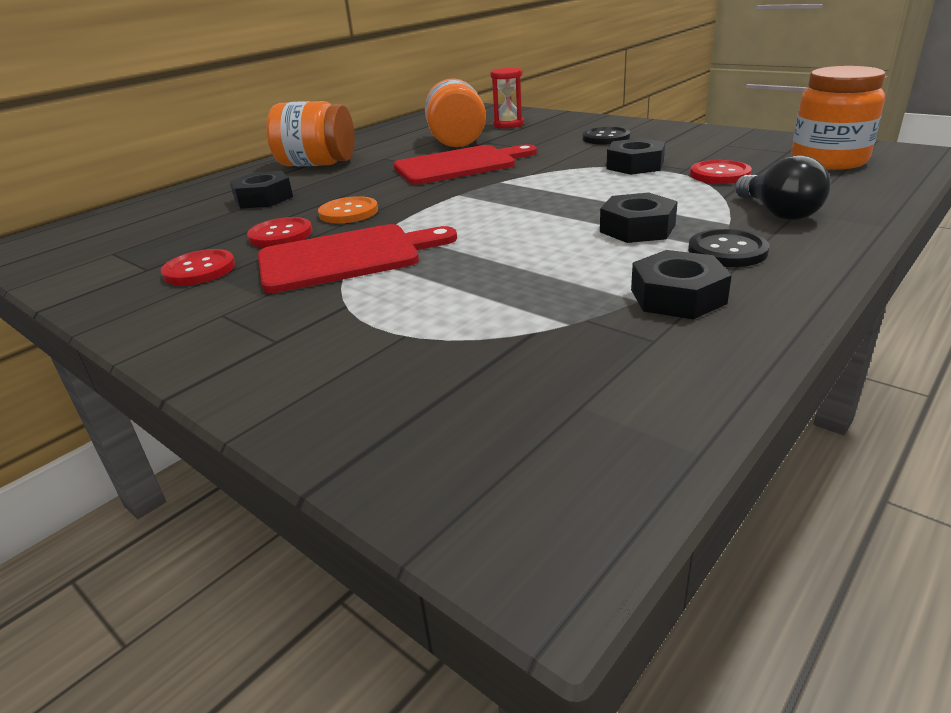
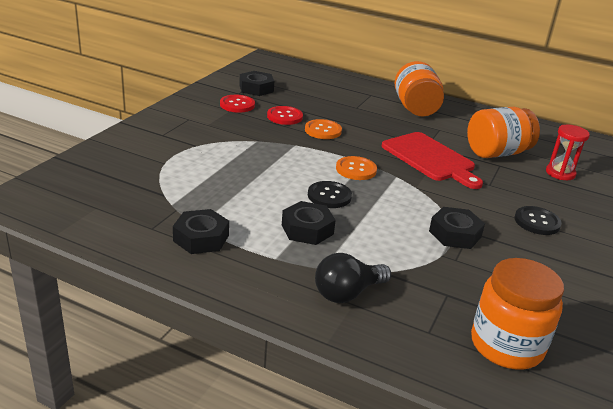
camera: 70 degrees right, 0 degrees up
black nut [229,171,293,209] -> black nut moved to [239,71,274,96]
red cutting board [258,224,457,293] -> none
black button [688,229,769,267] -> black button moved to [308,181,352,208]
red button [690,160,752,184] -> none
none -> orange button [336,156,377,180]

